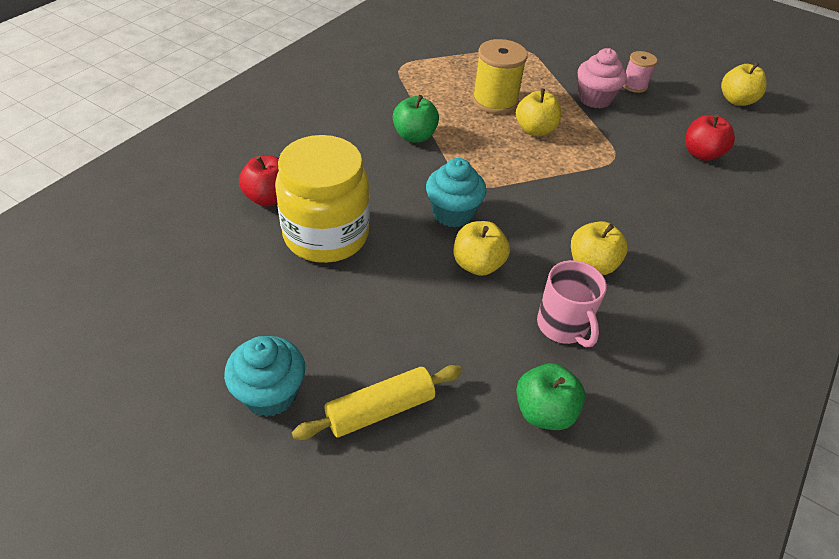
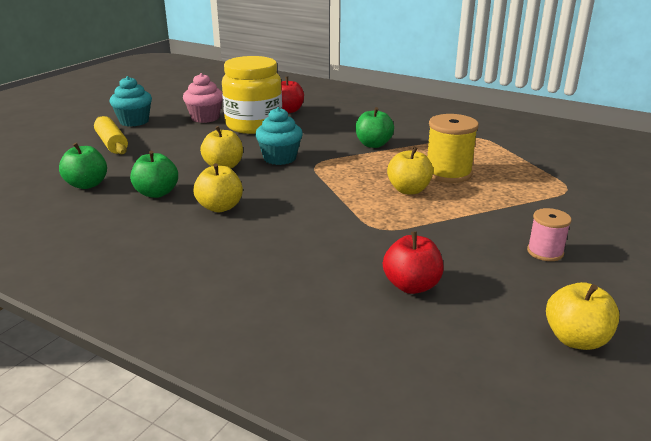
camera: 90 degrees right, 20 degrees down
pink mug [537,260,607,347] -> green apple [130,151,178,198]
pink cupcake [578,48,627,108] -> pink cupcake moved to [183,73,223,123]

